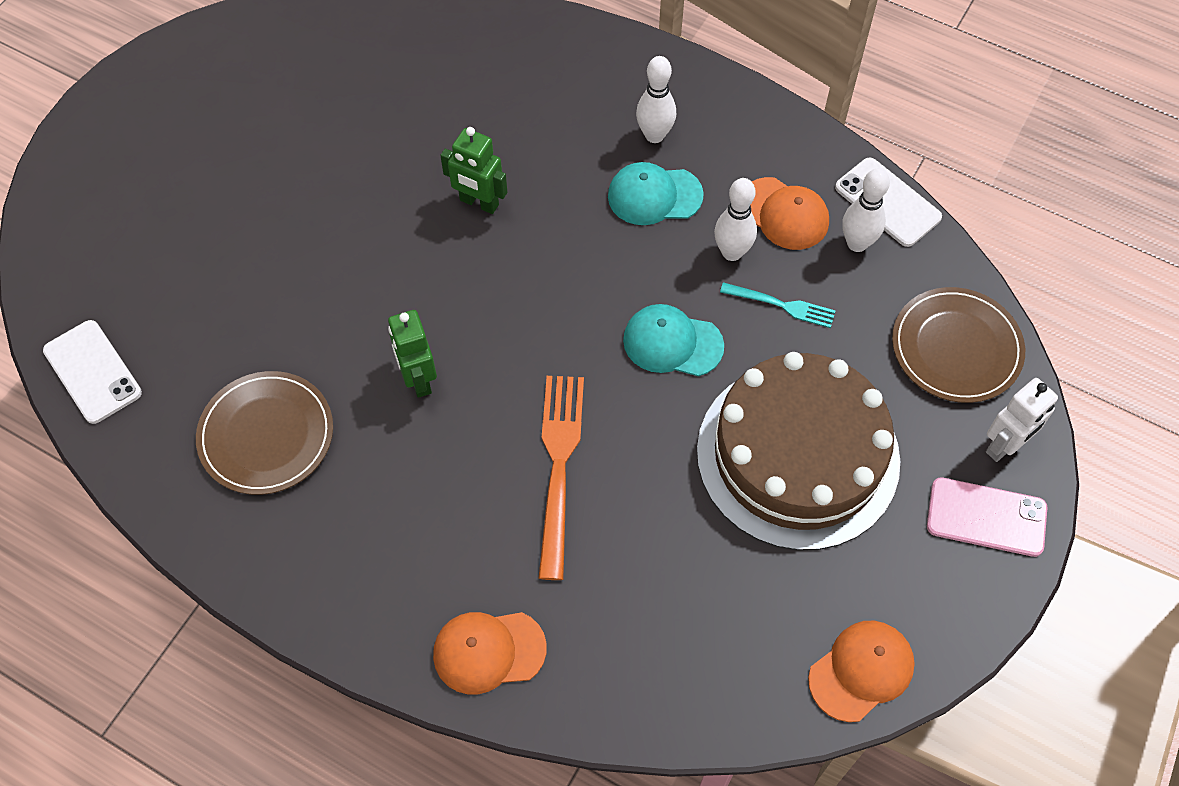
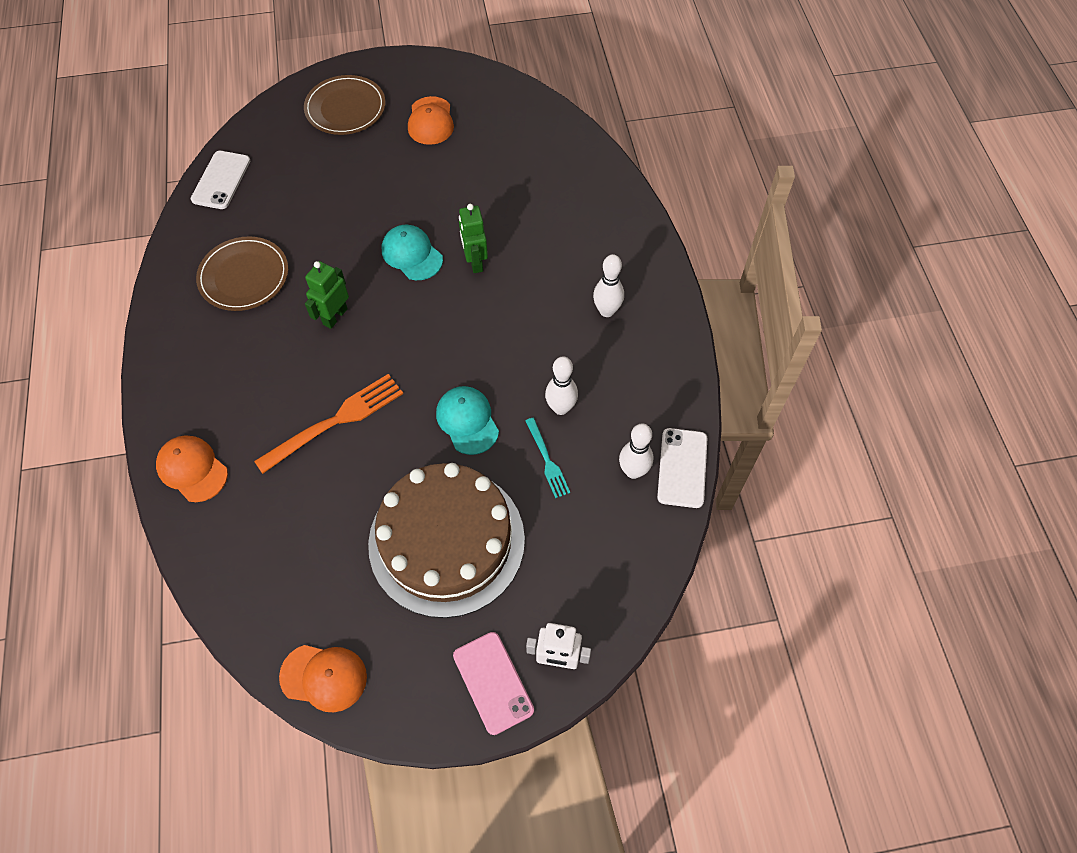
camera: 50 degrees right, 0 degrees up
turquoise cap [608,162,704,225] -> turquoise cap moved to [382,225,443,280]
orange cap [751,177,829,250] -> orange cap moved to [408,96,454,145]
brown plate [892,287,1025,403] -> brown plate moved to [304,75,386,135]

